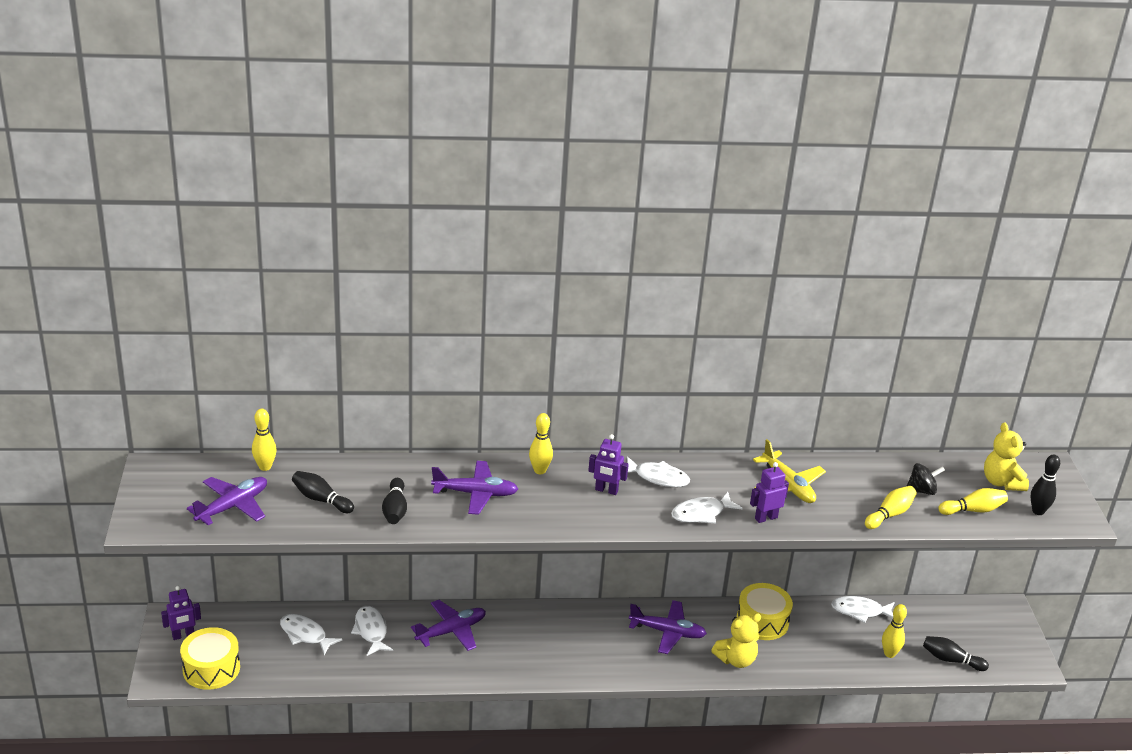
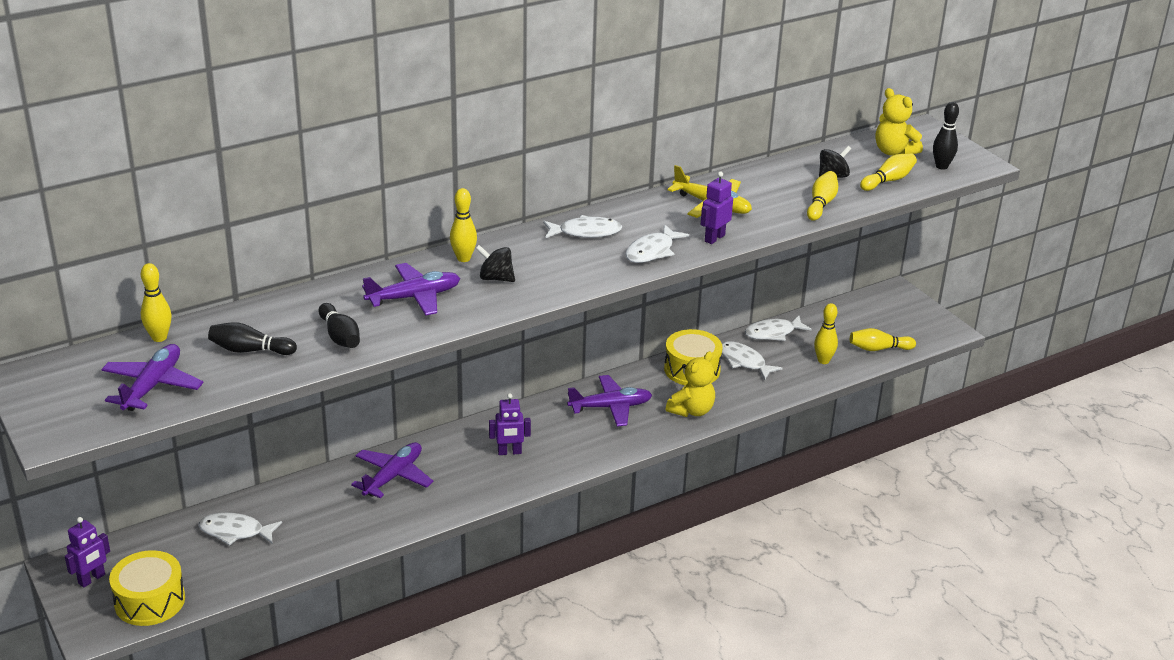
camera: 25 degrees left, 0 degrees up
white fish [351,606,393,656] -> white fish moved to [722,341,782,380]
purple robot [588,434,629,495] -> purple robot moved to [489,393,531,455]
black bowling pin [923,636,989,671] -> yellow bowling pin [850,328,916,351]
none -> black spinning top [475,245,515,282]

